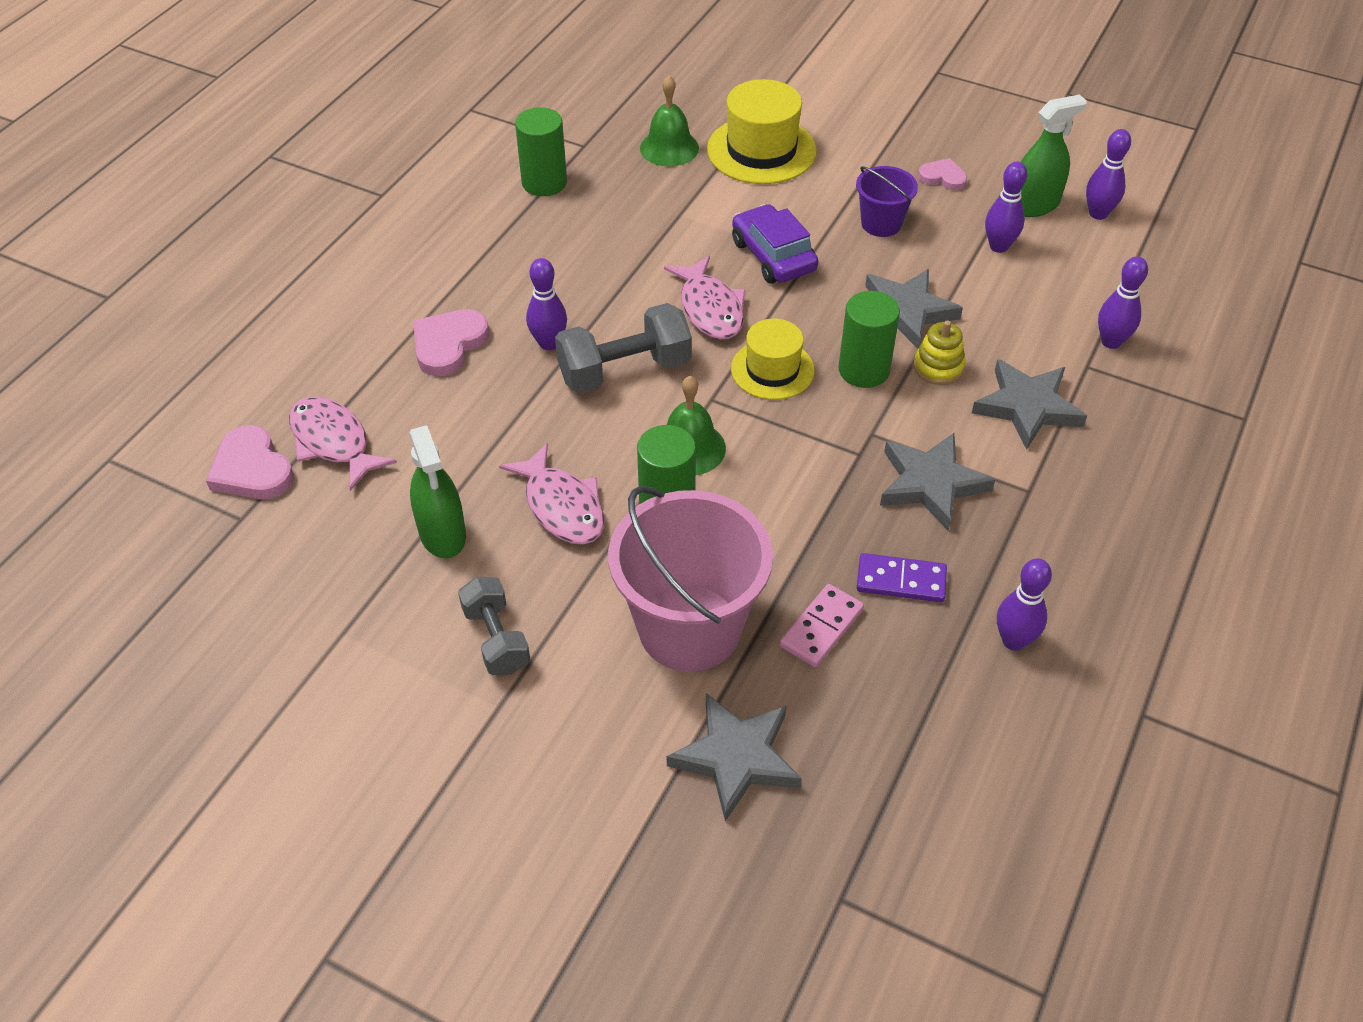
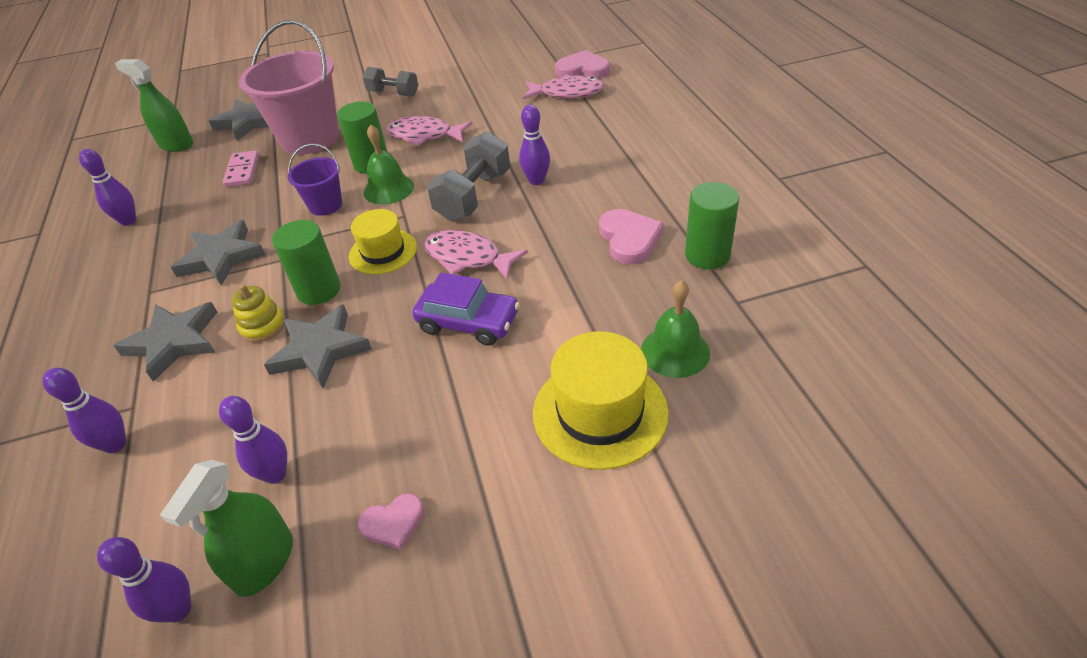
camera: 140 degrees right, 5 degrees down
green spray bottle [409,425,466,558] -> green spray bottle moved to [115,59,193,152]
pink heart [413,309,489,376] -> pink heart moved to [599,209,664,264]
purple bucket [856,166,918,237] -> purple bucket moved to [287,143,342,216]
purple domino [857,553,947,602] -> none

